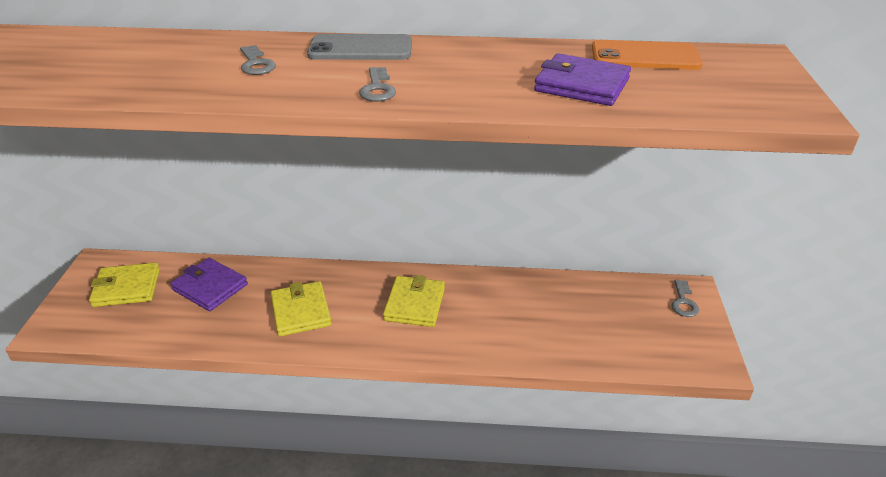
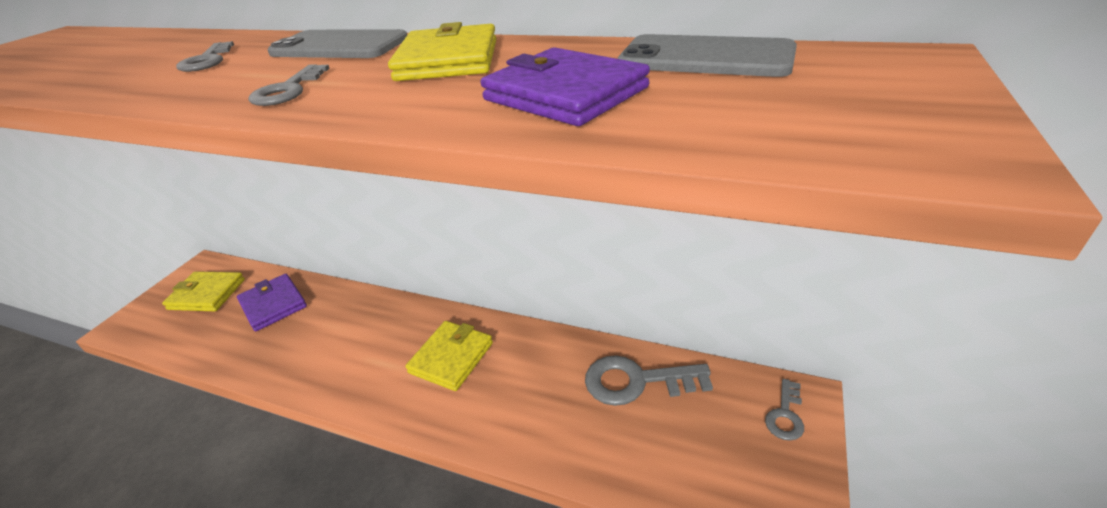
camera: 20 degrees right, 0 degrees up
yellow wallet [271,281,331,336] -> yellow wallet moved to [388,22,497,81]
orange phone [592,40,703,70] -> grey phone [618,34,797,77]
none -> grey key [585,355,713,406]

